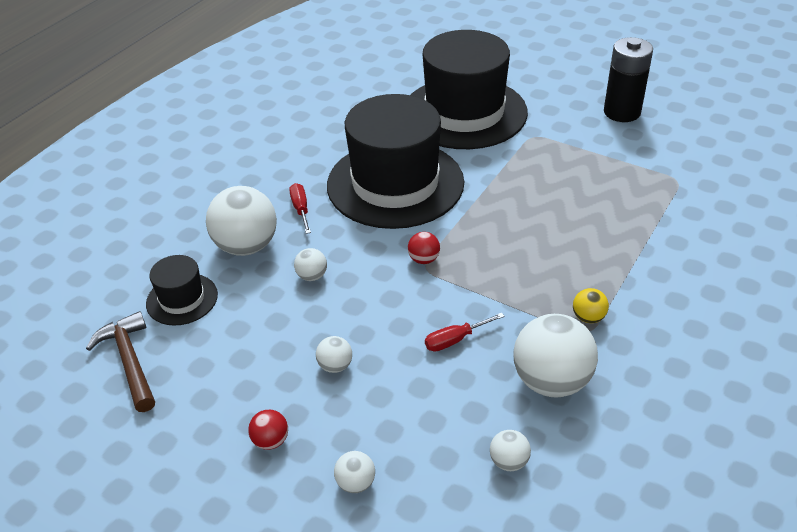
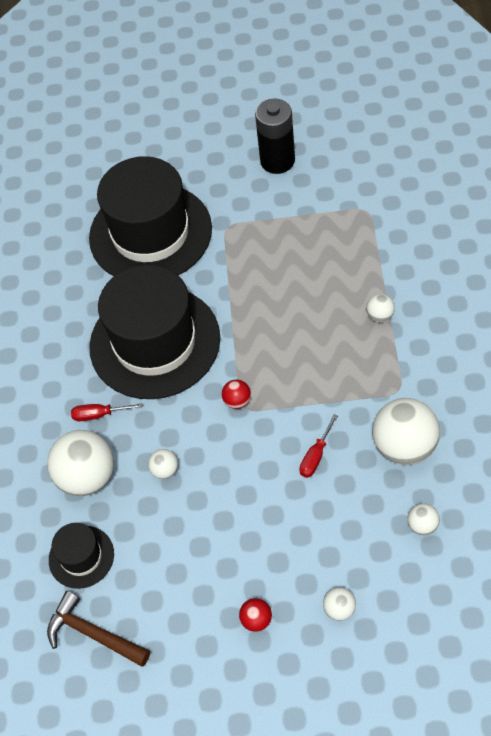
camera: 30 degrees left, 15 degrees up
red screwdriver [289,183,311,234] -> red screwdriver turned 45 degrees counterclockwise [71,403,143,421]
white ball [316,336,352,373] -> white ball moved to [366,294,395,322]
yellow ball [573,288,609,323] -> none

